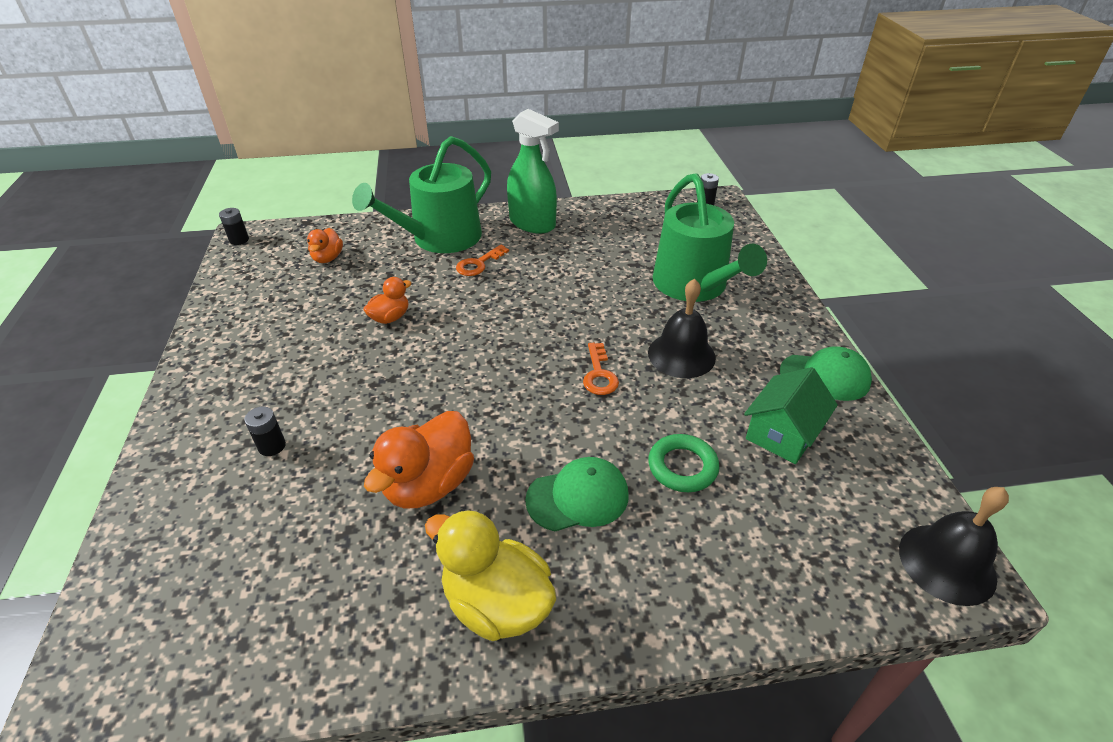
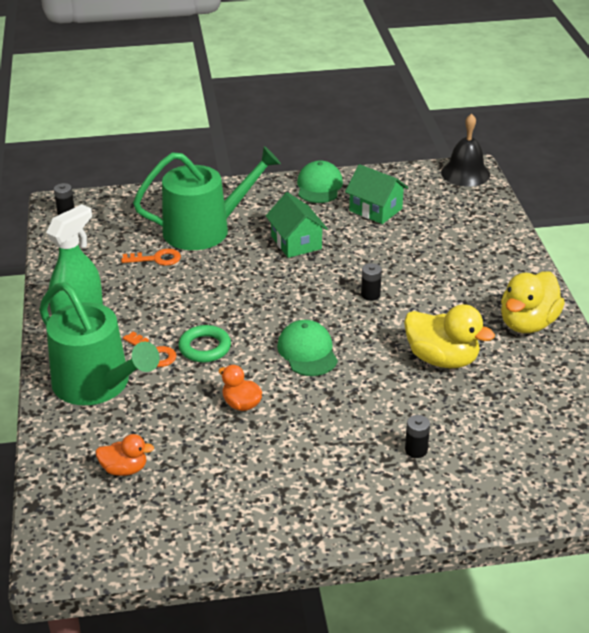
camera: 90 degrees left, 5 degrees down
black battery [219,208,249,245] -> black battery moved to [361,263,382,301]
orange duck [364,411,474,509] -> yellow duck [404,304,495,368]
green cap [525,457,629,531] -> green cap moved to [277,320,338,376]
orange key [583,343,619,395] -> orange key moved to [121,249,181,266]
black bell [648,279,716,378] -> green house [266,192,328,258]
green ring [648,434,719,492] -> green ring moved to [178,325,231,363]

